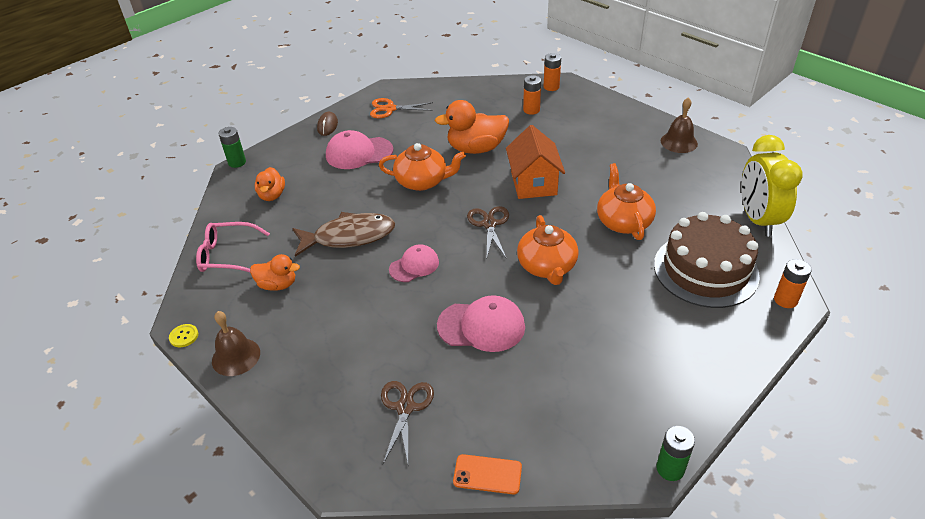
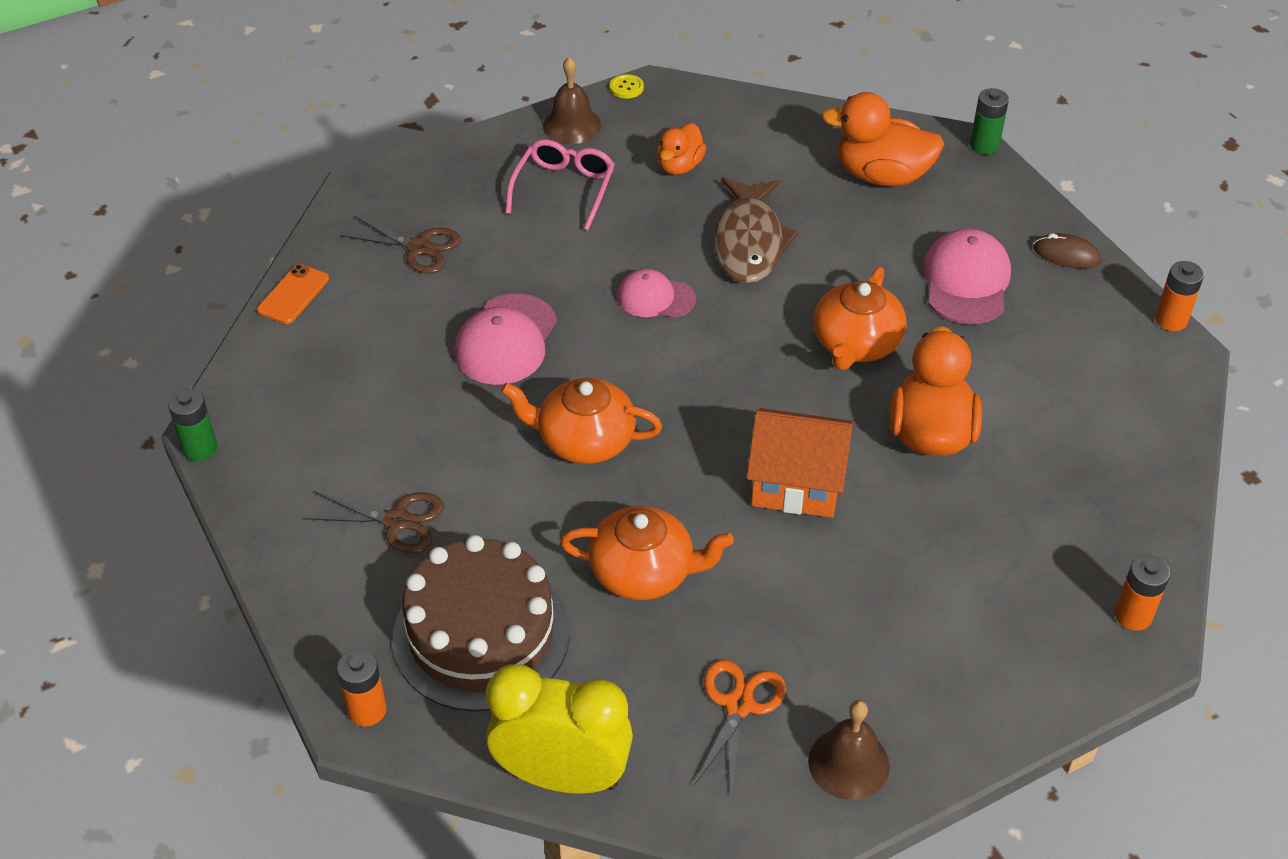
camera: 105 degrees right, 5 degrees up
pink glasses [196,222,270,273] -> pink glasses moved to [505,139,615,231]
orange duck [255,167,285,201] -> orange duck [821,92,945,187], size x1.70
orange scissors [370,98,433,118] -> orange scissors moved to [694,660,786,795]
pink cap [389,245,439,282] -> pink cap turned 120 degrees clockwise [617,269,696,318]
brown scissors [467,206,509,258] -> brown scissors moved to [303,491,444,554]
orange battery [523,75,541,115] -> orange battery moved to [1155,261,1204,331]

